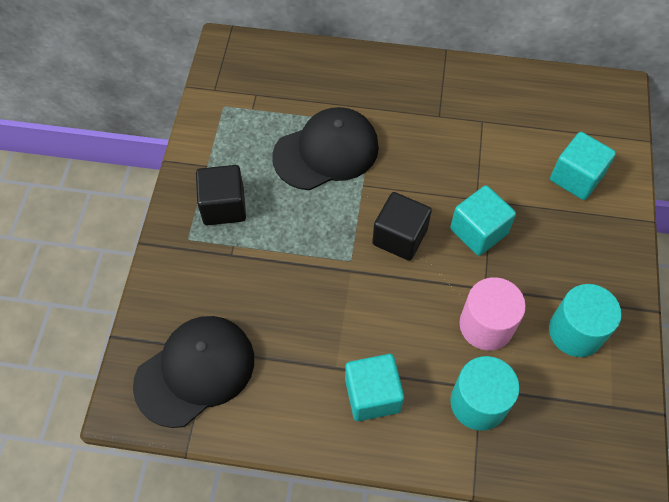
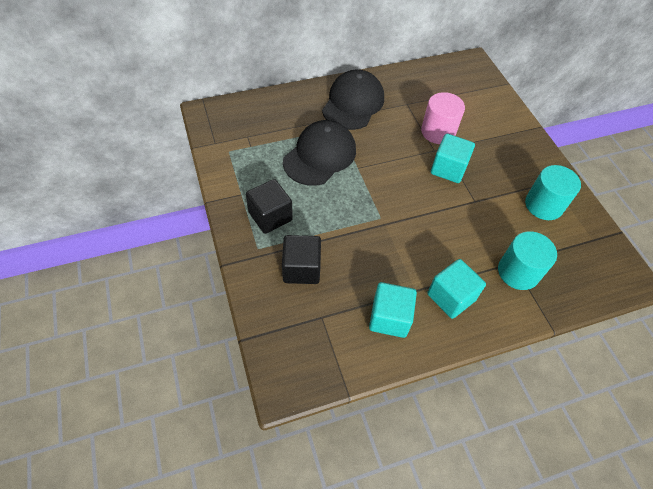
camera: 30 degrees left, 5 degrees down
black cap [133,316,254,428] -> black cap moved to [322,70,384,130]
black cube [372,192,432,261] -> black cube moved to [282,235,321,284]
pink cylinder [459,277,526,350] -> pink cylinder moved to [421,92,465,144]
turquoise cube [550,132,616,200] -> turquoise cube moved to [369,282,417,338]

